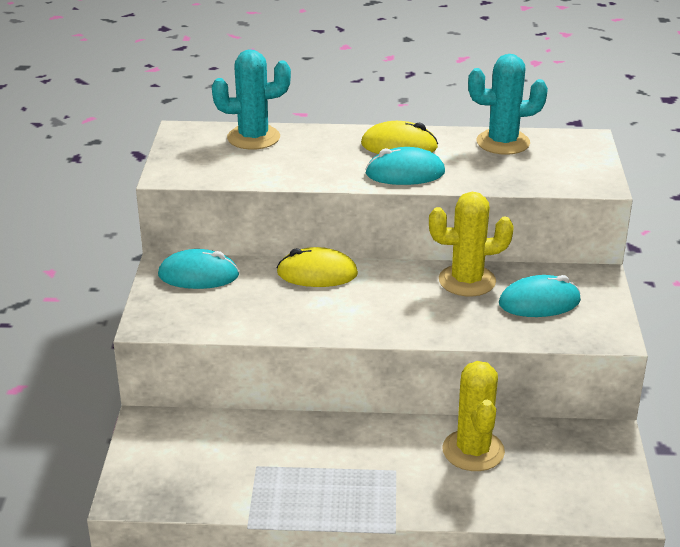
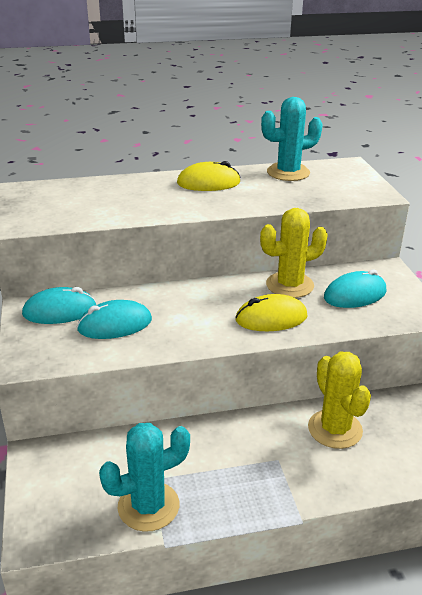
camera: 15 degrees left, 0 degrees up
turquoise cactus [212,49,291,150] -> turquoise cactus moved to [99,423,190,532]
yellow mouse [277,247,358,287] -> yellow mouse moved to [235,294,307,331]
turquoise mouse [365,147,445,185] -> turquoise mouse moved to [77,300,152,339]

